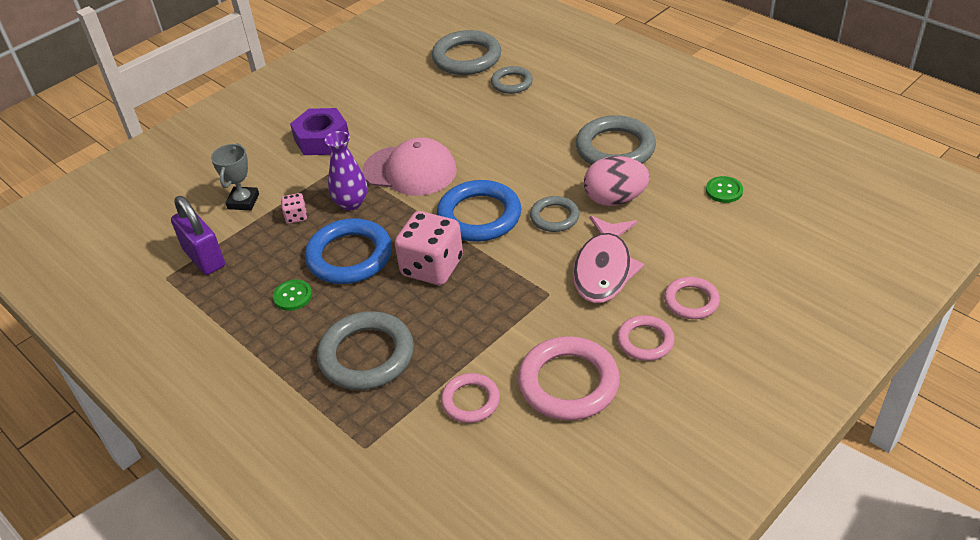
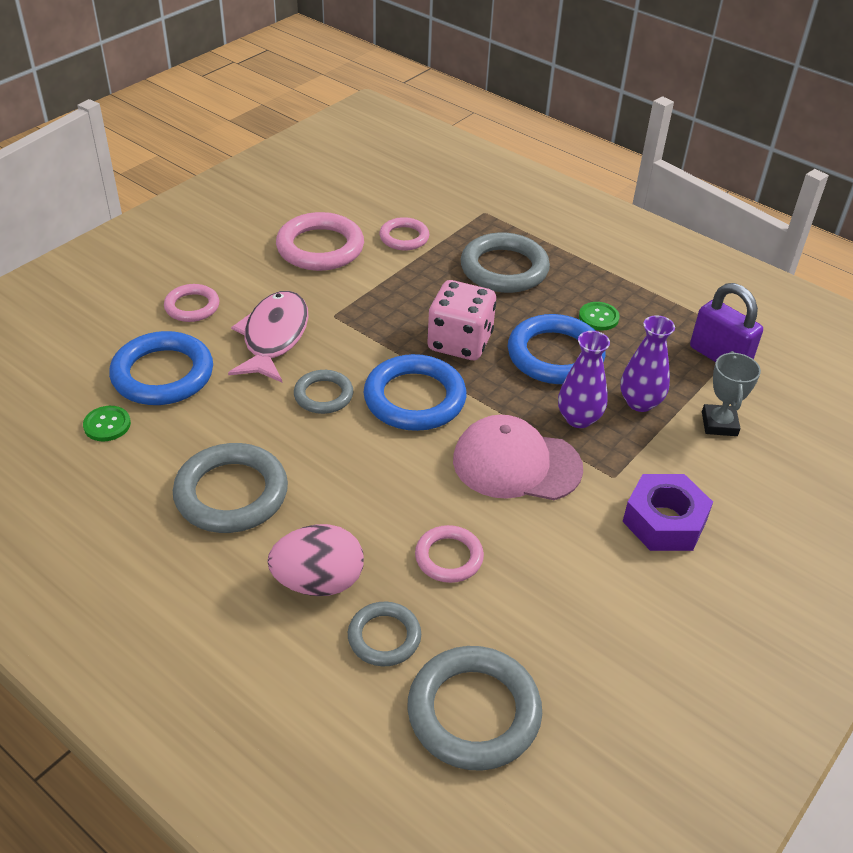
camera: 170 degrees right, 0 degrees up
pink dice [281,193,307,224] -> purple vase [620,315,675,412]
pink egg [584,156,650,206] -> pink egg moved to [267,524,364,596]
pink ring [617,315,675,361] -> pink ring moved to [415,525,484,583]
none -> blue ring [109,331,213,405]

